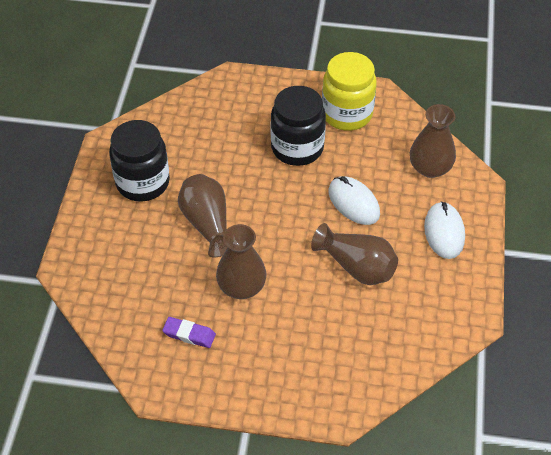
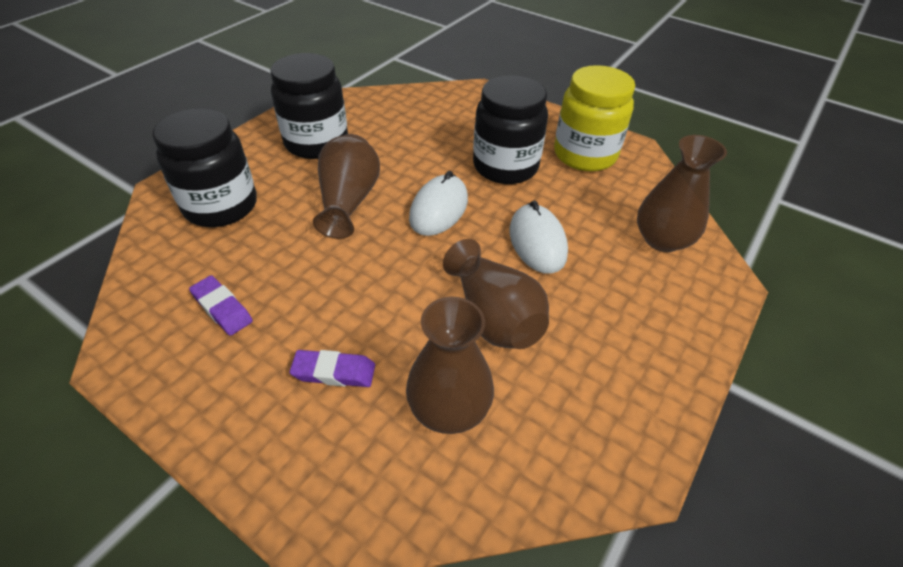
camera: 25 degrees right, 5 degrees down
brown vase [216,224,267,299] -> brown vase moved to [406,297,494,434]
white mouse [424,201,465,259] -> white mouse moved to [409,171,468,236]
none -> black jar [153,108,257,227]
none -> purple eraser [290,350,375,387]

